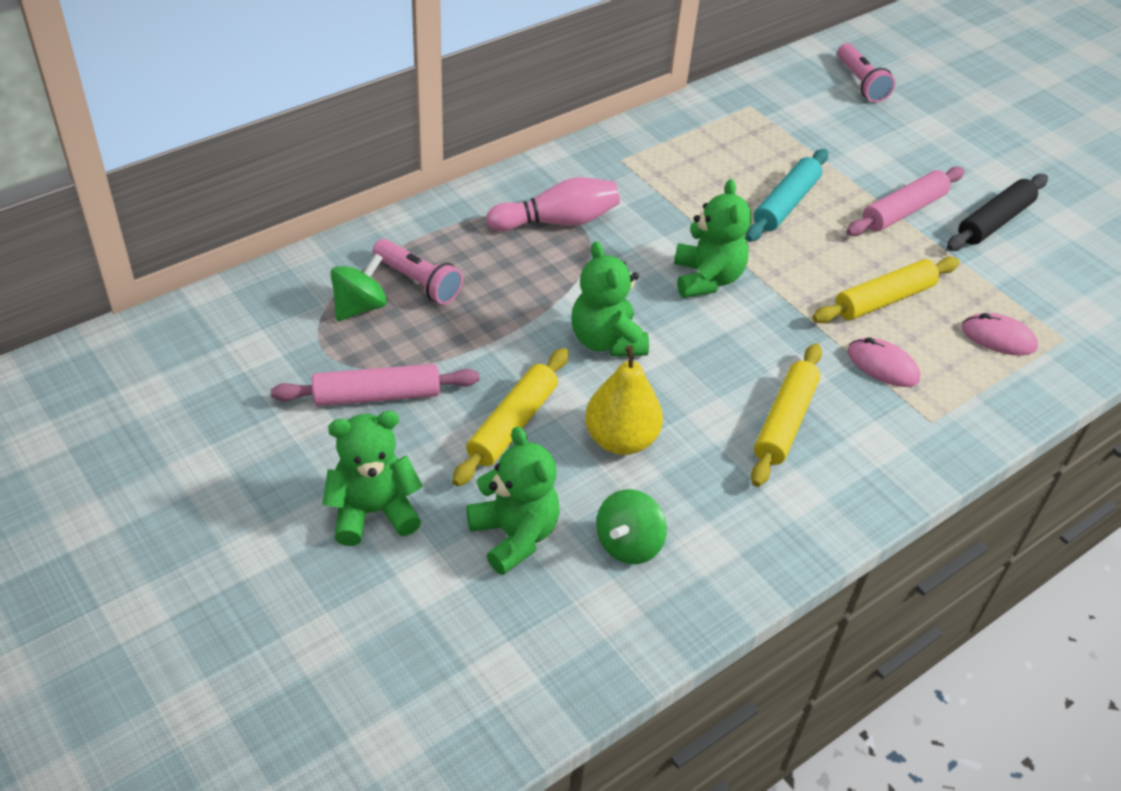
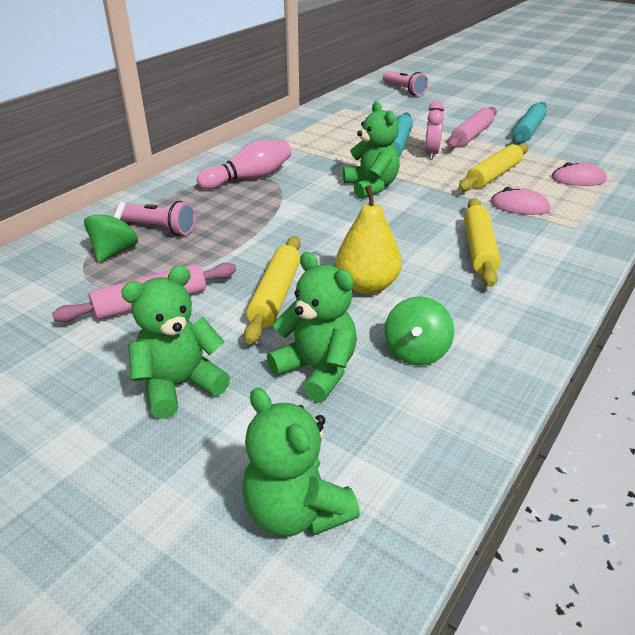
camera: 15 degrees left, 10 degrees down
green teddy bear [571,241,649,357] -> green teddy bear moved to [242,388,360,537]
black rolling pin [947,174,1048,251] -> turquoise rolling pin [513,102,547,144]
none -> pink clock [424,102,444,160]

